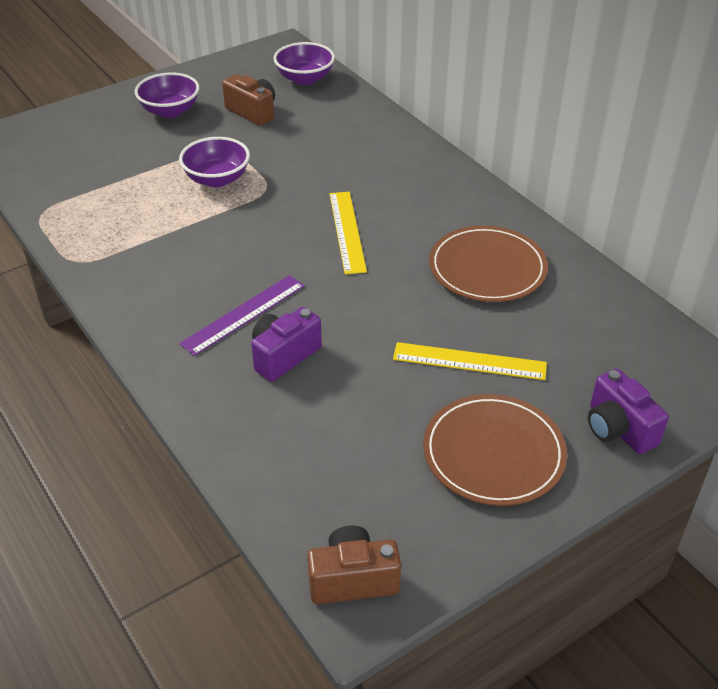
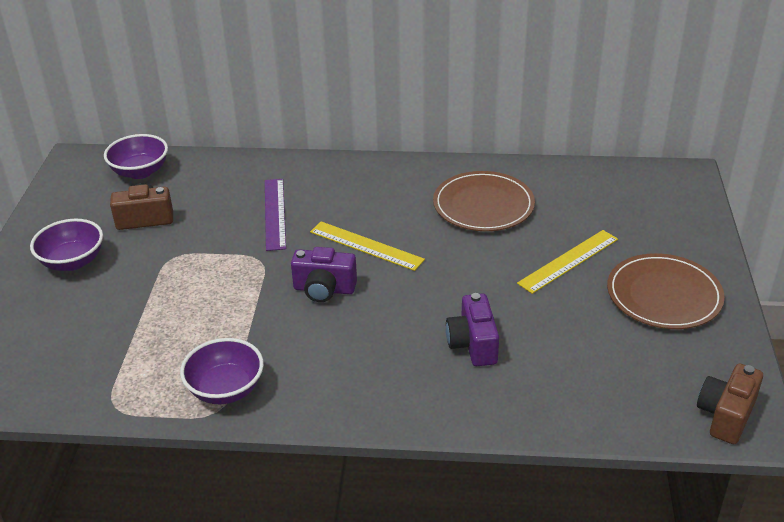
camera: 50 degrees left, 5 degrees down
purple bowl [179,137,250,187] -> purple bowl moved to [180,338,264,404]
purple ruler [179,275,305,356] -> purple ruler moved to [265,179,286,251]
purple camera [588,368,669,454] -> purple camera moved to [291,247,357,302]

